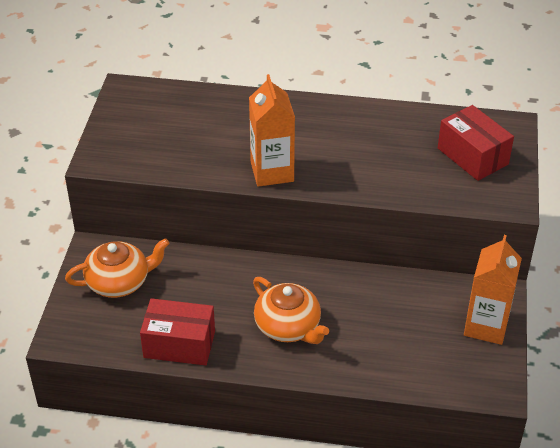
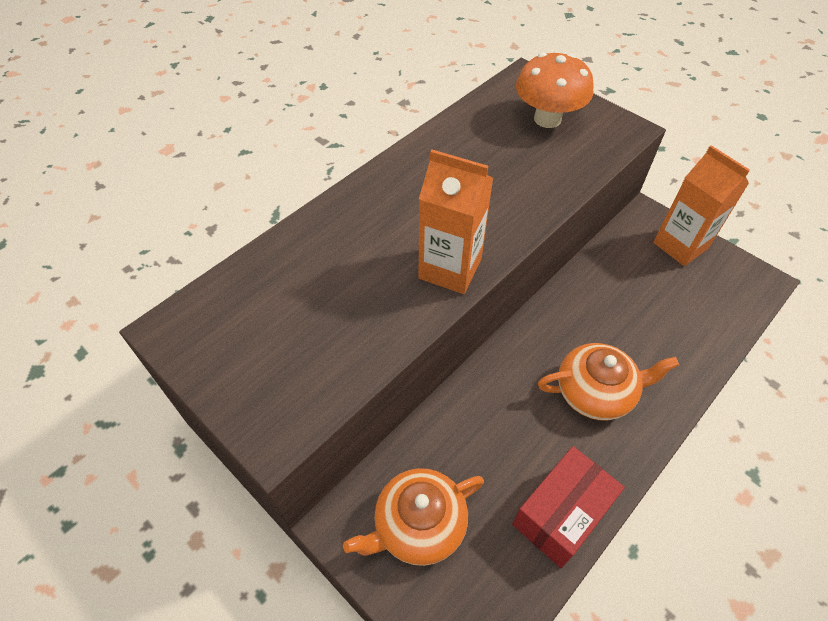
camera: 55 degrees left, 10 degrees up
orange teapot [65,238,170,298] -> orange teapot turned 135 degrees counterclockwise [343,468,484,566]
red box [438,105,514,181] -> orange mushroom [516,53,594,128]

